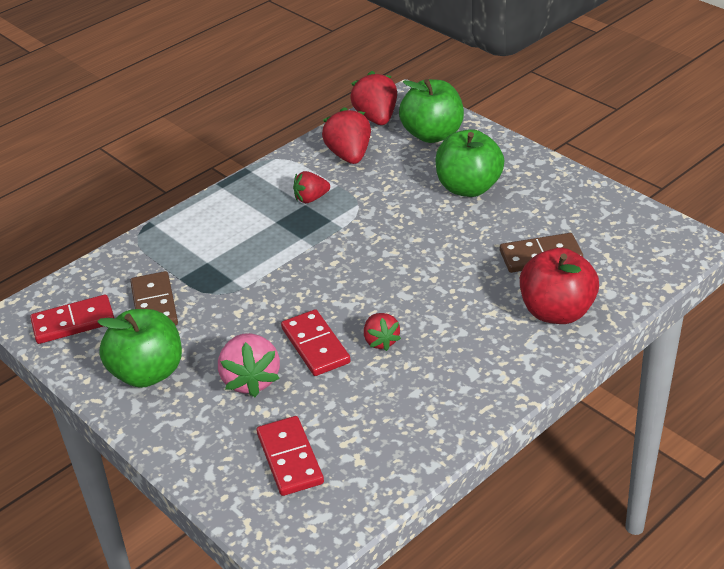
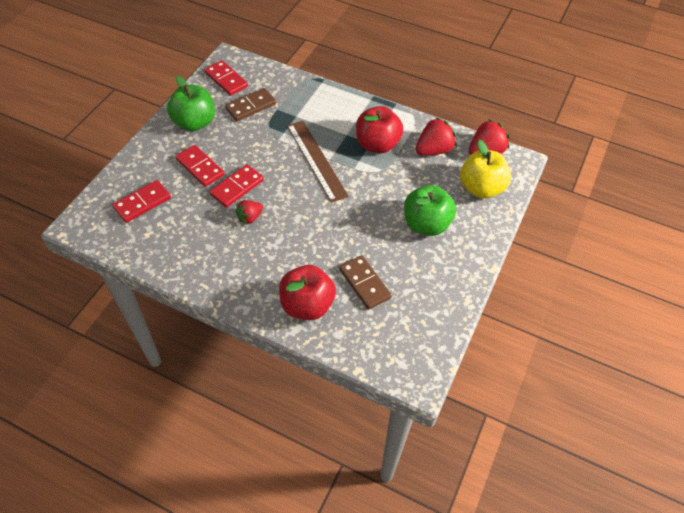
camera: 65 degrees right, 15 degrees up
pink strawberry [218,333,280,397] -> red domino [176,145,225,187]
red strawberry [293,171,330,203] -> red apple [356,106,403,153]
green apple [399,79,464,143] -> yellow apple [460,140,511,199]
none -> brown ruler [287,121,348,203]

